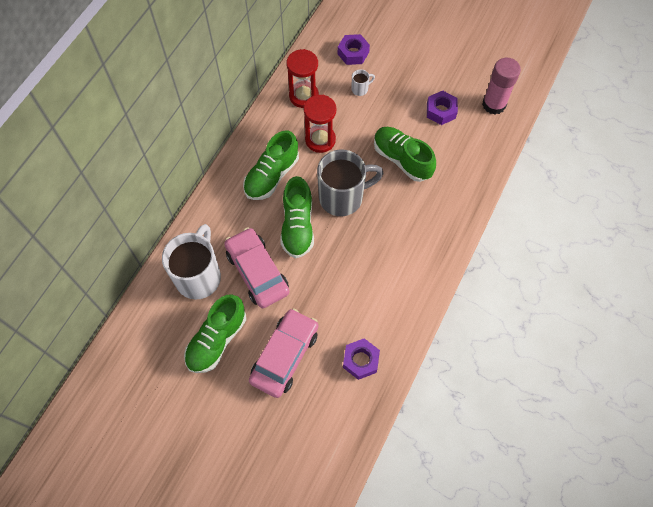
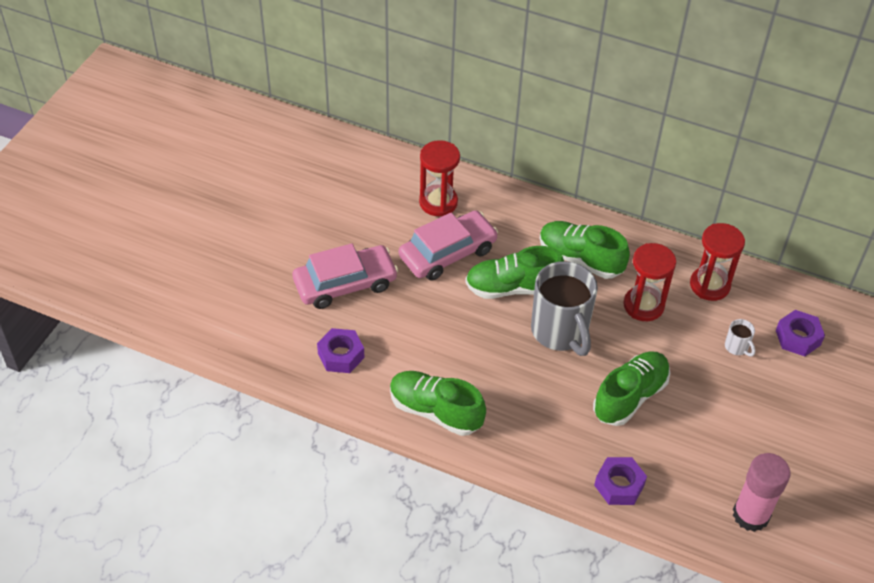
camera: 85 degrees right, 15 degrees down
white mug [162,224,221,300] -> red hourglass [419,140,460,216]
green shoe [184,294,246,373] -> green shoe moved to [390,371,486,436]
pink car [249,308,318,398] -> pink car turned 45 degrees counterclockwise [293,243,398,309]
purple nut [427,90,458,125] -> purple nut moved to [594,457,647,505]

